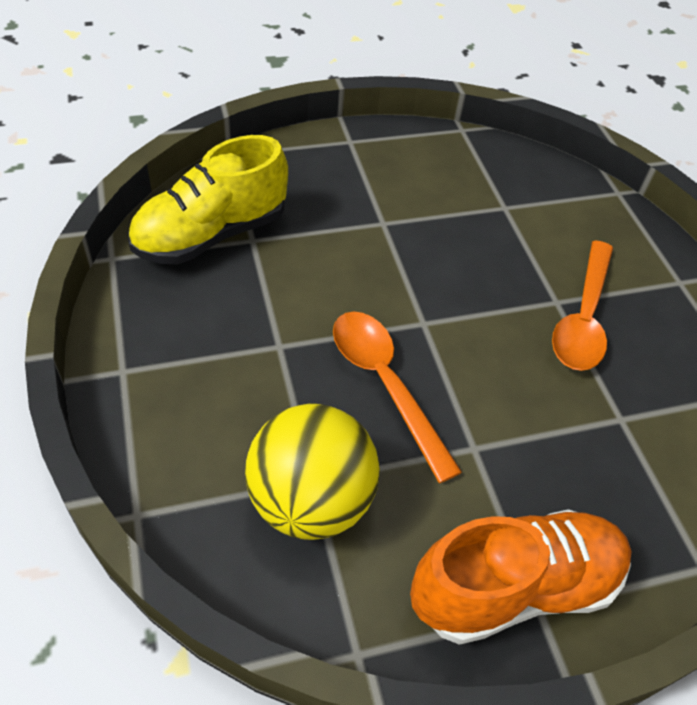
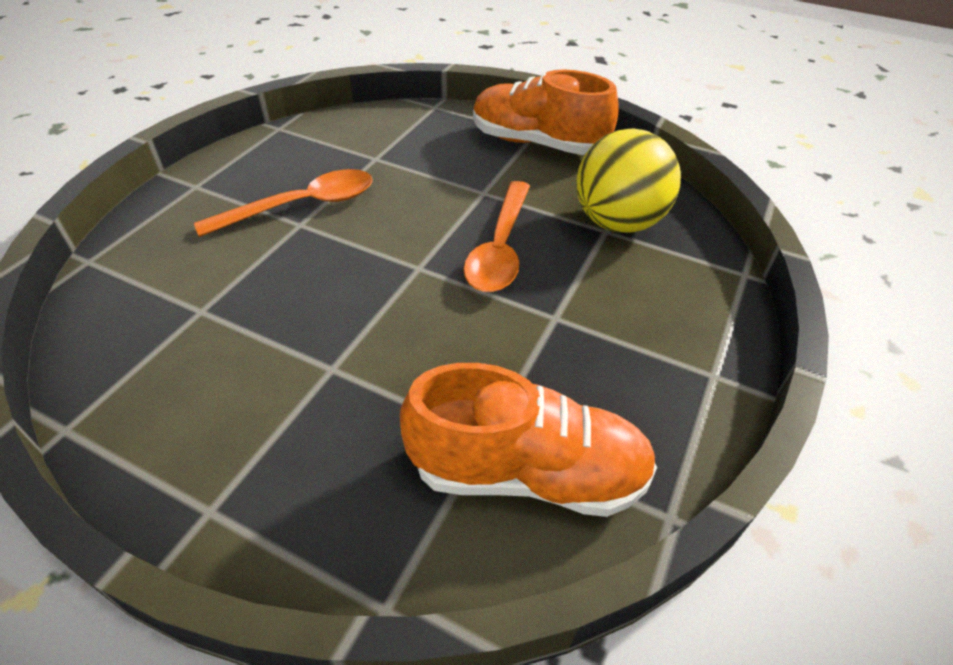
camera: 135 degrees left, 5 degrees down
yellow shoe [128,135,288,265] -> orange shoe [400,363,657,517]

